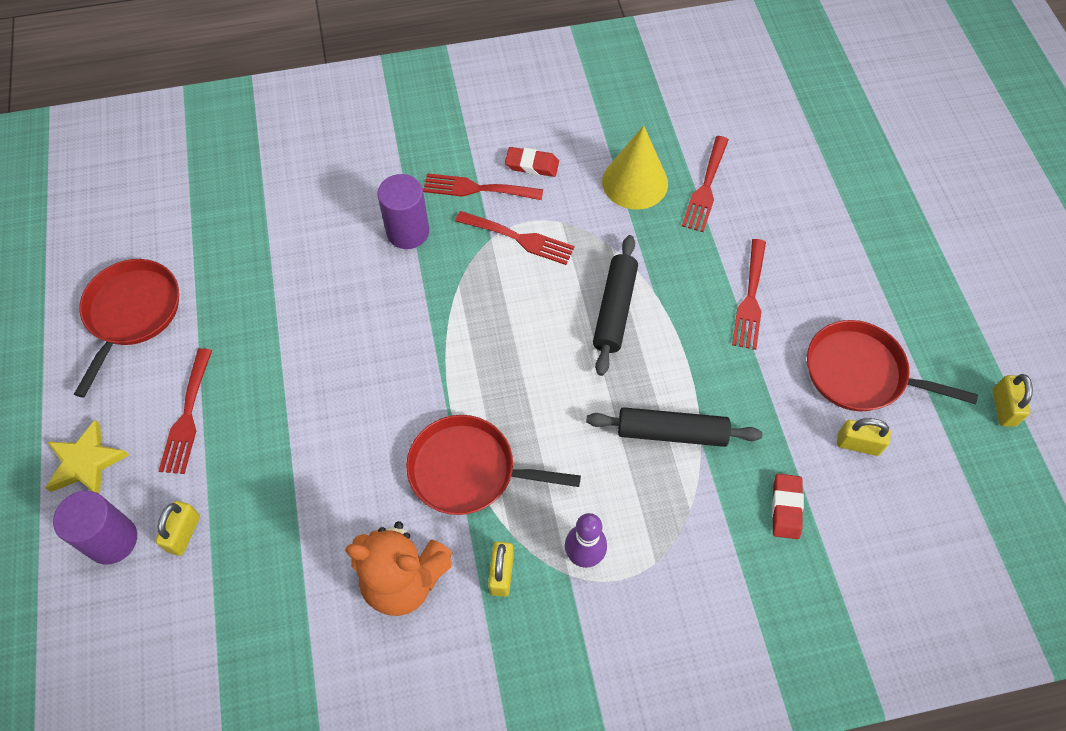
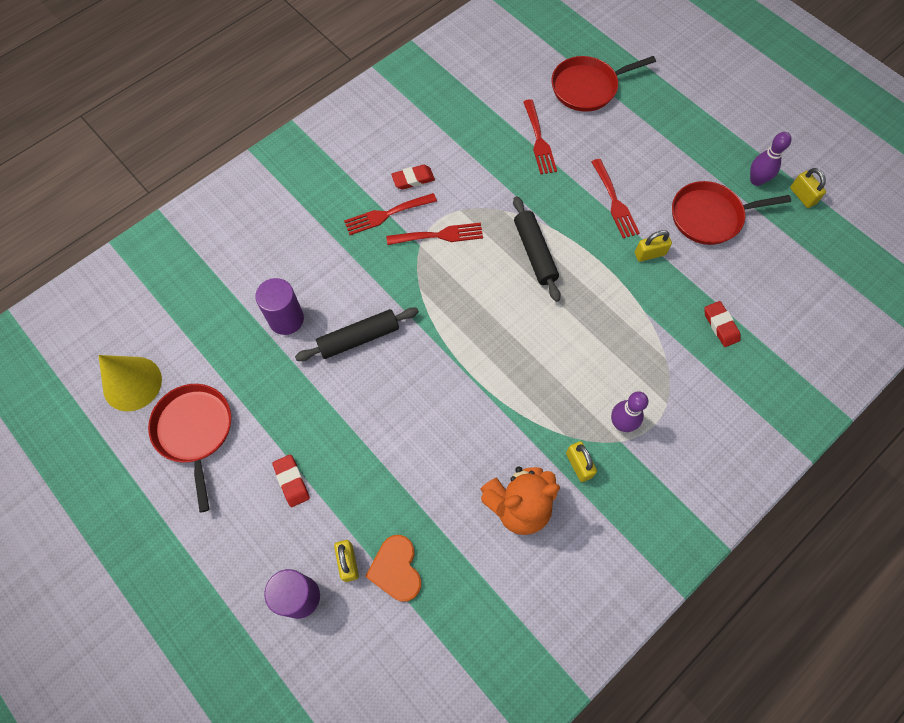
camera: 30 degrees left, 5 degrees up
yellow star [45,420,129,494] -> none
red fork [159,348,212,474] -> red eraser [272,454,310,507]
purple cylinder [377,174,429,249] -> purple cylinder moved to [255,278,304,335]
red pan [406,415,581,515] -> red pan moved to [551,56,656,112]
black rolling pin [586,407,762,447] -> black rolling pin moved to [295,307,419,361]
yellow cone [602,125,668,210] -> yellow cone moved to [98,355,162,411]
yellow padlock [837,418,891,456] -> yellow padlock moved to [635,230,672,262]
none -> orange heart [365,535,421,602]
none -> purple bowling pin [750,132,792,186]

